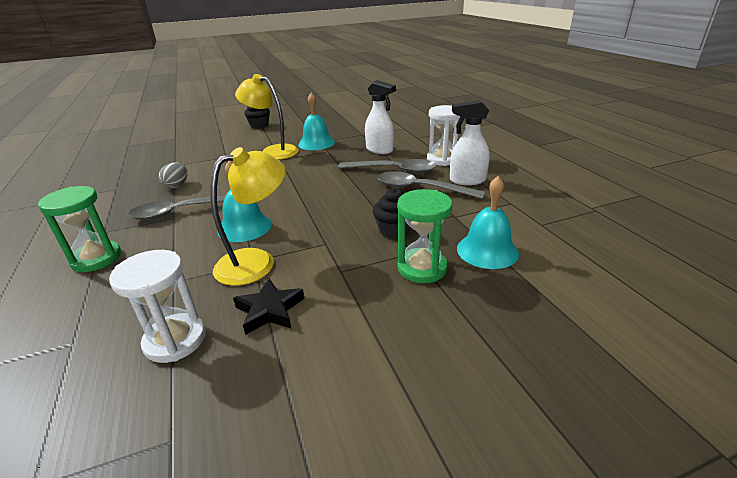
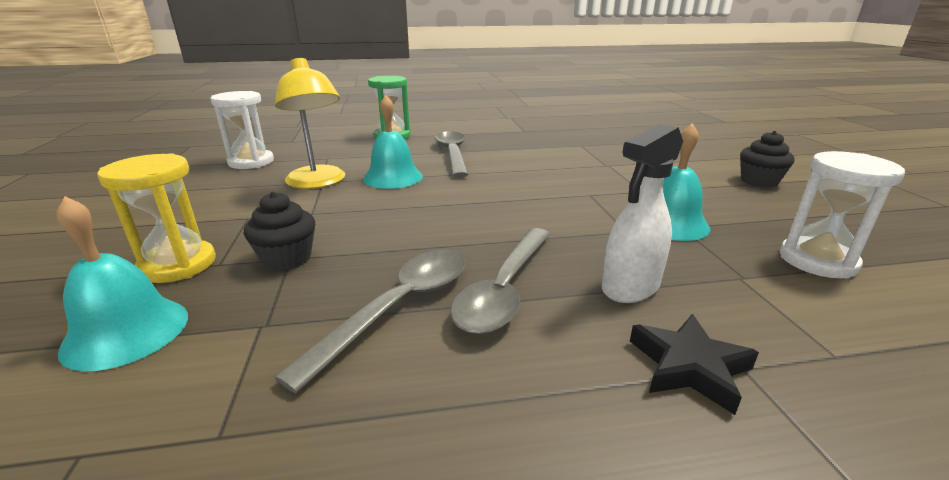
camera: 100 degrees right, 5 degrees down
grey egg [158,162,187,189] -> none
black star [233,278,304,335] -> black star moved to [630,314,759,415]
yellow lamp [235,74,299,160] -> none
green hourglass [397,189,452,283] -> yellow hourglass [97,153,216,283]
white hourglass [427,105,460,166] -> white hourglass moved to [780,151,905,279]
white spray bottle [450,100,490,185] -> none

